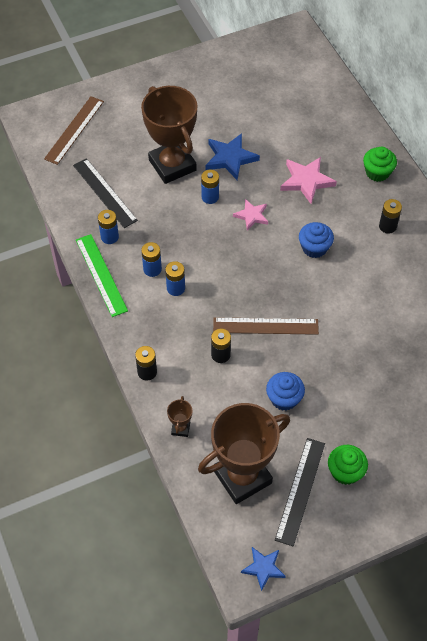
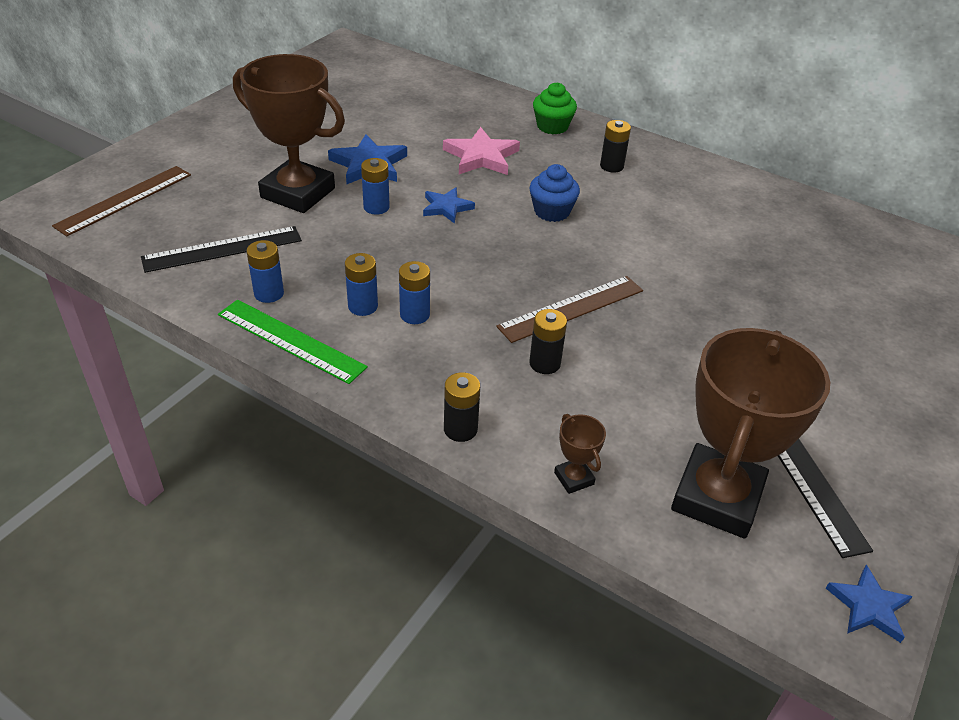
camera: 35 degrees left, 15 degrees down
brown ruler [44,96,104,165] -> brown ruler turned 45 degrees clockwise [52,166,191,237]
black ruler [73,158,138,228] -> black ruler turned 45 degrees counterclockwise [141,226,302,273]
pink star [233,199,268,231] -> blue star [423,187,475,224]
blue cupcake [266,372,305,411] -> none
green cupcake [328,445,368,485] -> none

